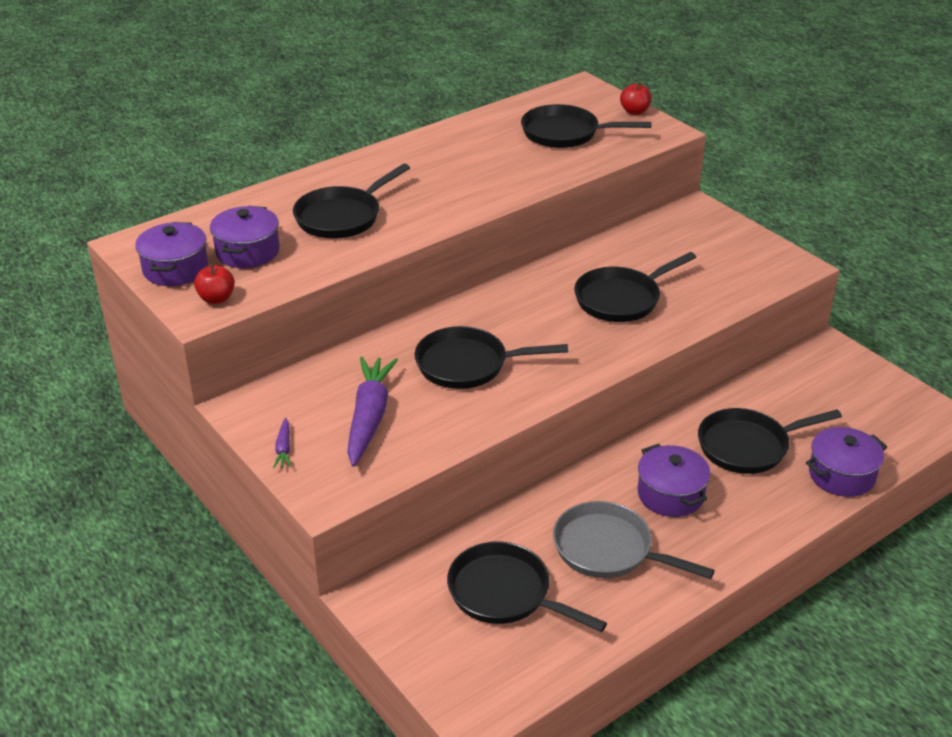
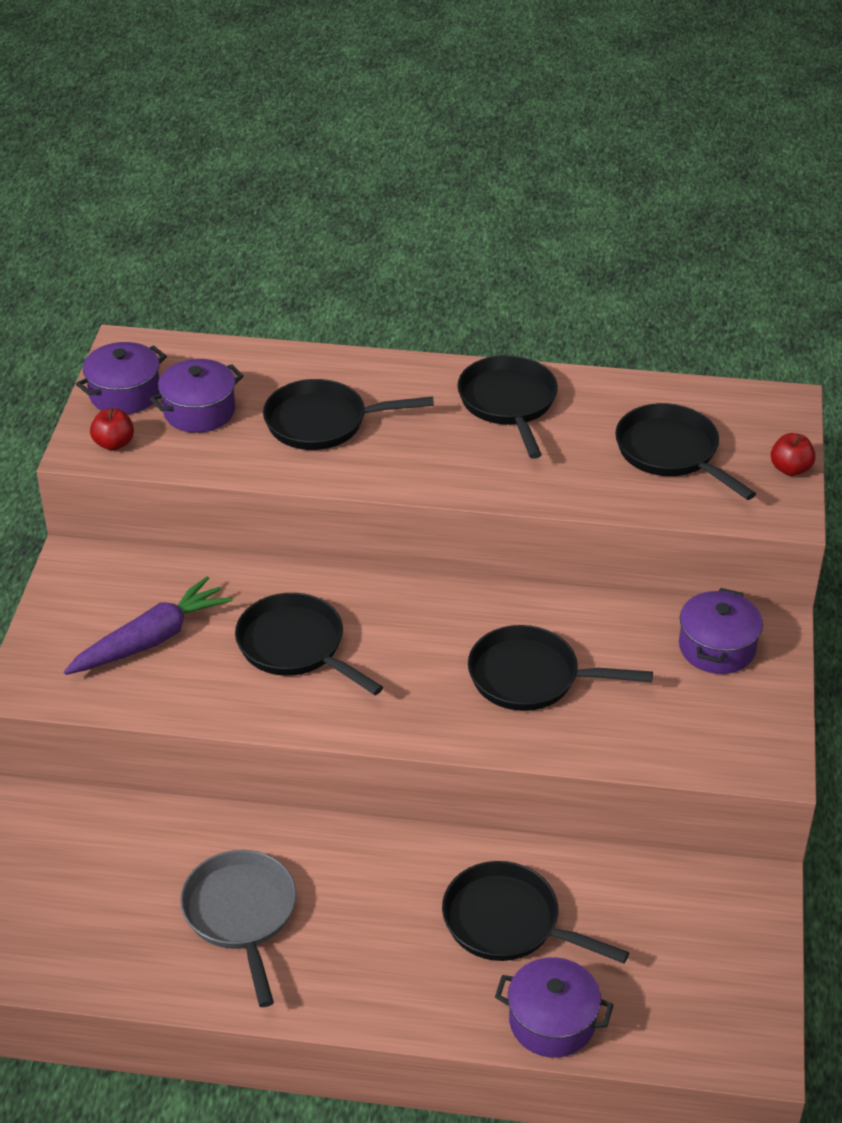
camera: 45 degrees right, 5 degrees up
purple carrot [273,418,292,468] -> none
black pan [447,541,607,632] -> black pan moved to [457,355,558,459]
purple pot [638,444,711,517] -> purple pot moved to [679,588,763,674]

